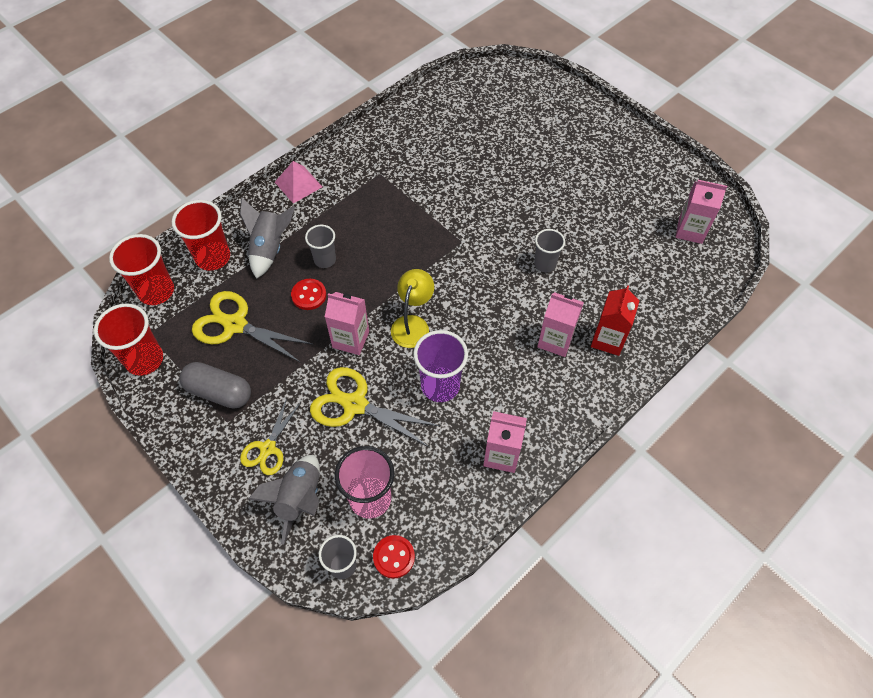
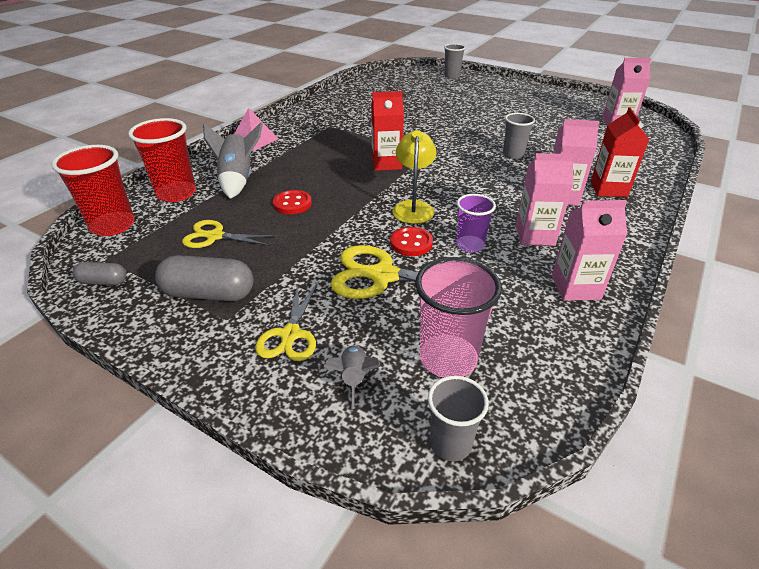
camera: 15 degrees left, 20 degrees down
red cup [94,303,163,376] -> grey capsule [73,262,126,285]
yellow scissors [192,291,312,363] -> yellow scissors [182,220,277,248], size x0.63
grey rocket [248,455,320,545] -> grey rocket [323,345,381,409], size x0.57
grey cup [305,225,336,268] -> grey cup moved to [444,44,466,78]
pink carton [325,292,369,355] -> pink carton moved to [516,153,574,246]
red button [373,535,415,579] -> red button moved to [390,227,433,256]
purple cup [413,330,468,402] -> purple cup [456,194,496,253], size x0.63
none -> red carton [371,91,404,171]

